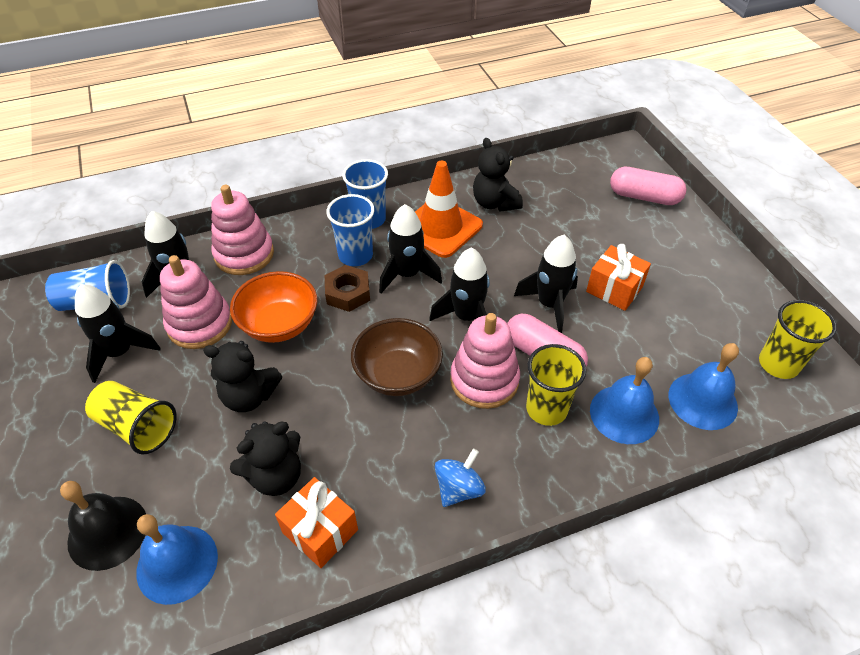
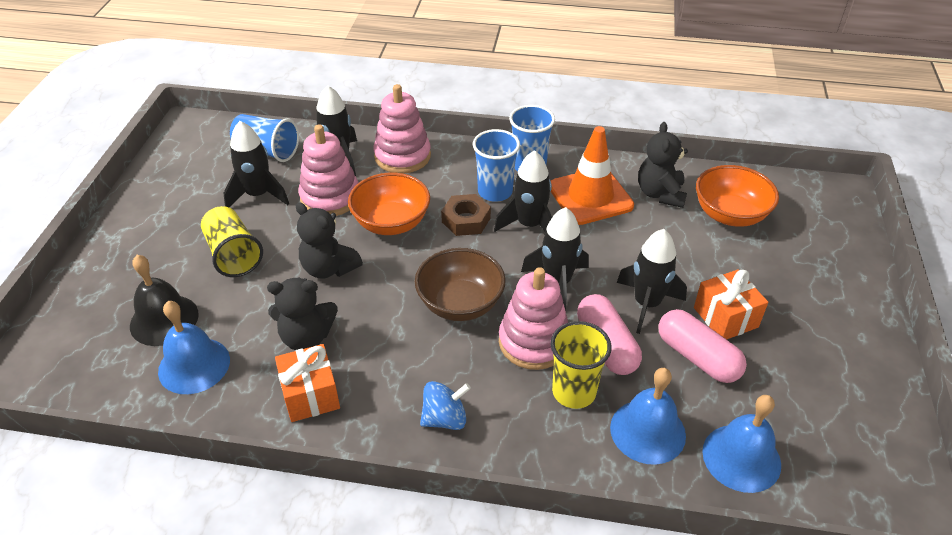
camera: 30 degrees right, 5 degrees down
pink capsule [610,167,687,205] -> pink capsule moved to [658,309,747,383]
yellow cup [759,300,837,379] -> none
none -> orange bowl [696,165,779,227]

